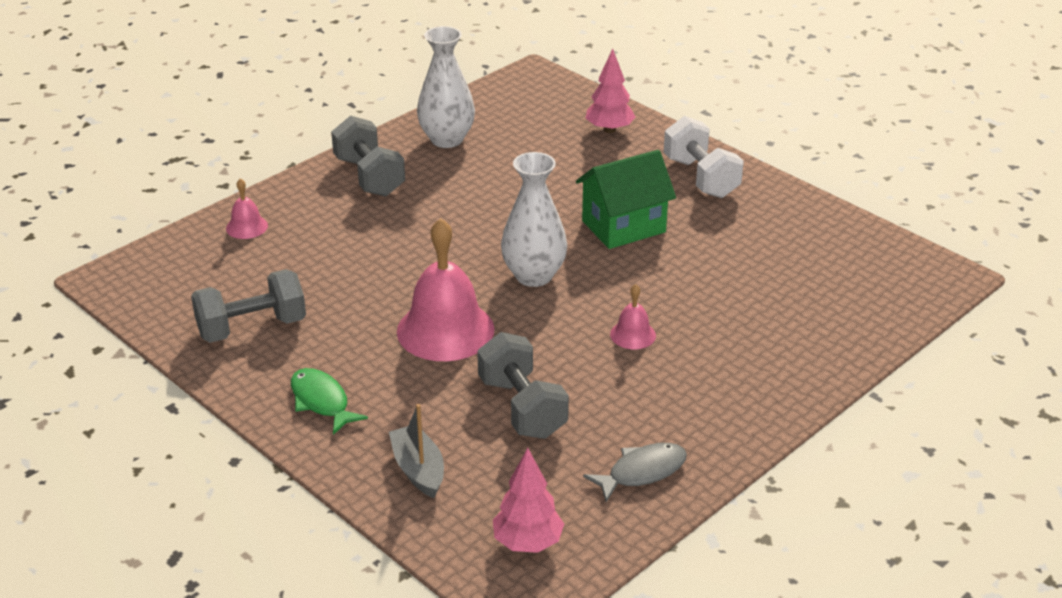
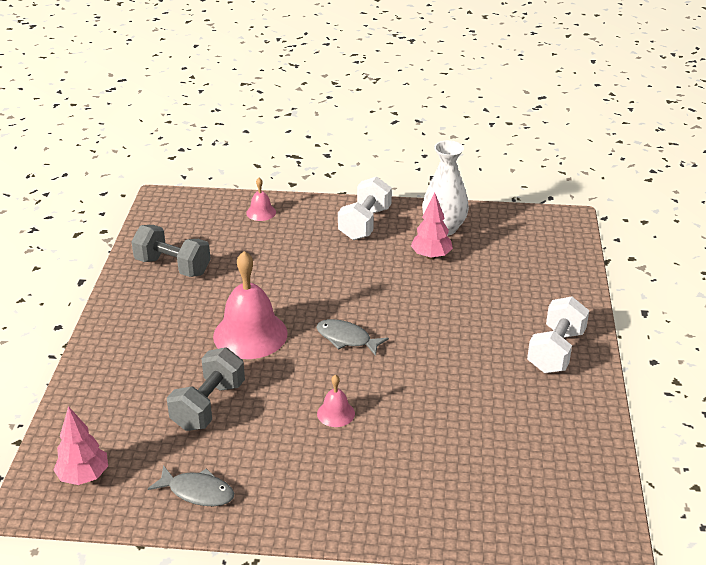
camera: 50 degrees right, 0 degrees up
green fish [291,368,368,435] -> none
grey dumbbell [331,116,405,197] -> white dumbbell [338,176,392,240]
grey boat [389,404,444,498] -> none
white vase [501,152,567,287] -> grey fish [316,319,389,356]
green house [576,150,676,249] -> none
pink tree [586,49,635,133] -> pink tree moved to [411,193,453,260]

